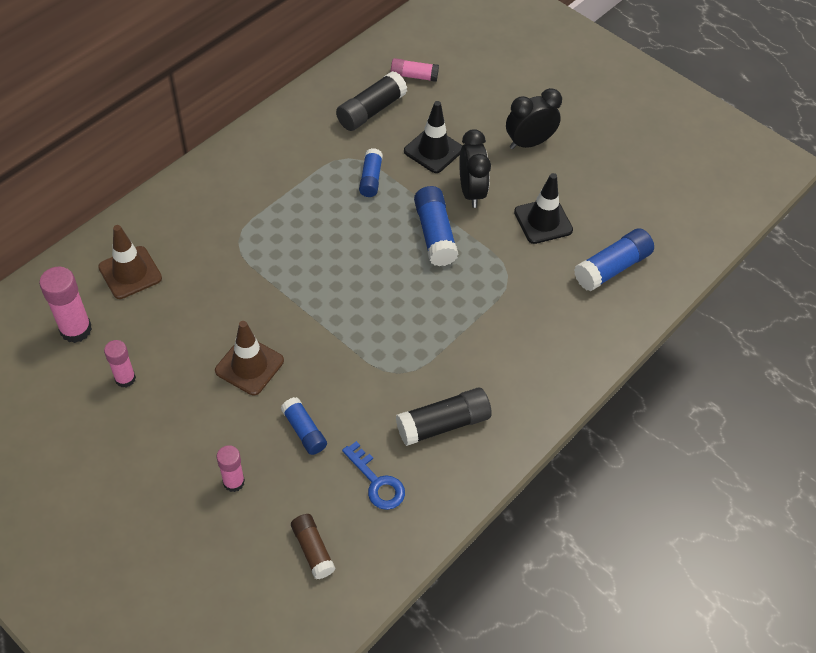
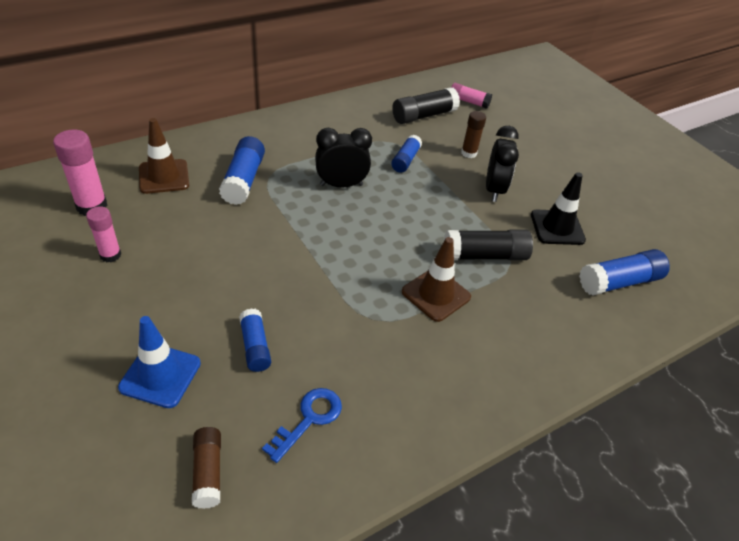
camera: 15 degrees right, 10 degrees down
brown traffic cone [215,321,284,395] -> brown traffic cone moved to [402,237,471,322]
pink glue stick [217,445,245,492] -> blue traffic cone [118,316,201,408]
blue key [342,441,405,510] -> blue key turned 120 degrees counterclockwise [262,388,342,463]
black glue stick [396,387,491,446] -> black glue stick moved to [444,230,533,260]
black traffic cone [404,101,462,173] -> brown glue stick [461,111,486,158]
blue glue stick [414,186,458,266] -> blue glue stick moved to [219,136,265,205]
black clock [506,88,562,149] -> black clock moved to [315,128,372,188]

